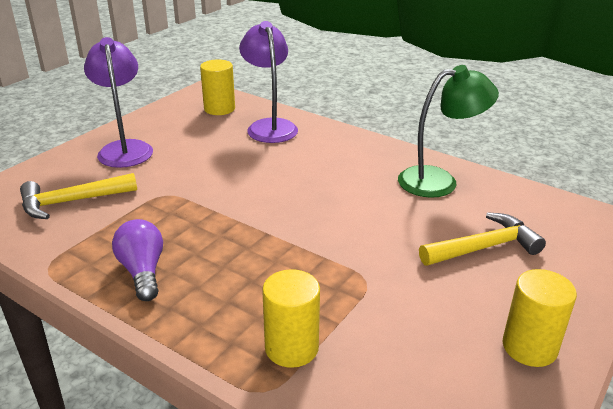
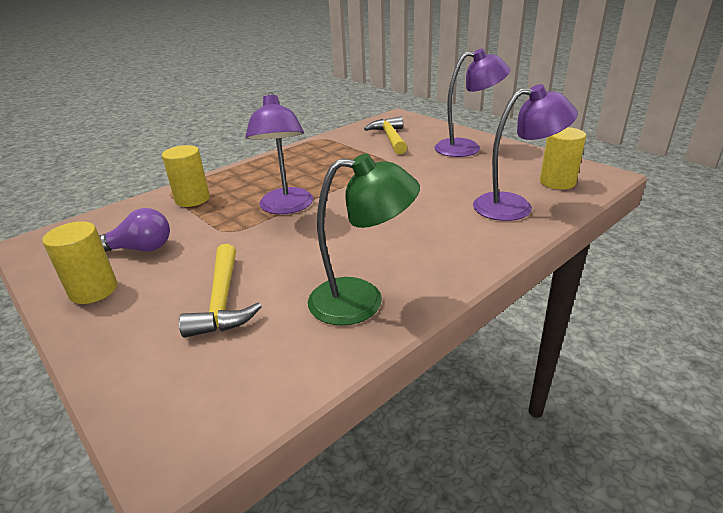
camera: 105 degrees right, 0 degrees up
purple light bulb [112,219,163,301] -> purple light bulb moved to [99,208,170,252]
green lamp [398,65,499,198] -> green lamp turned 90 degrees counterclockwise [308,153,420,326]
none -> purple lamp [245,92,313,214]

